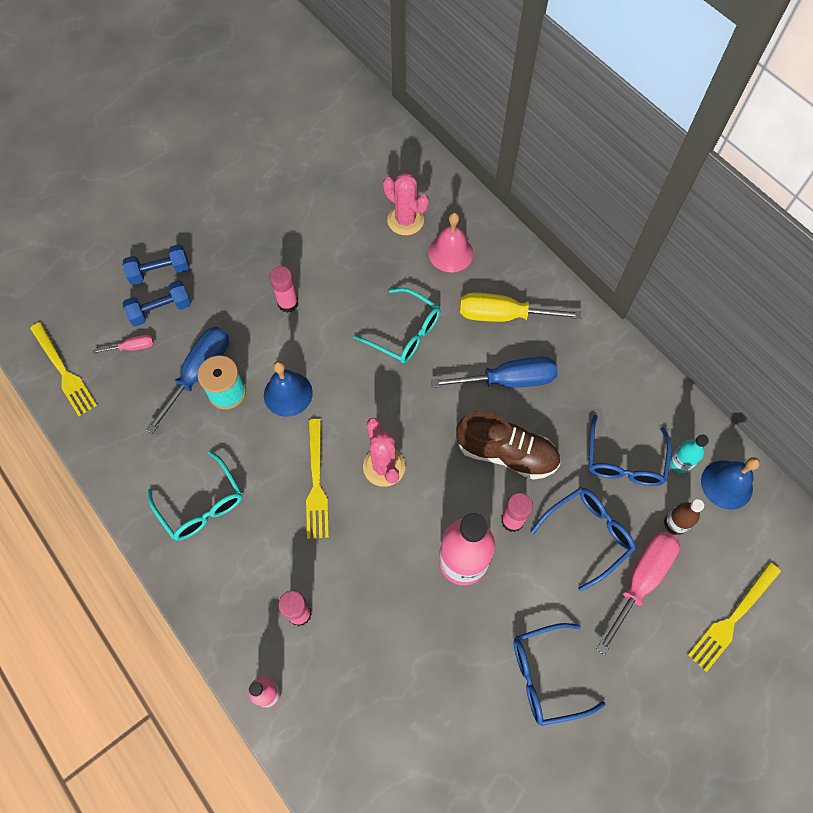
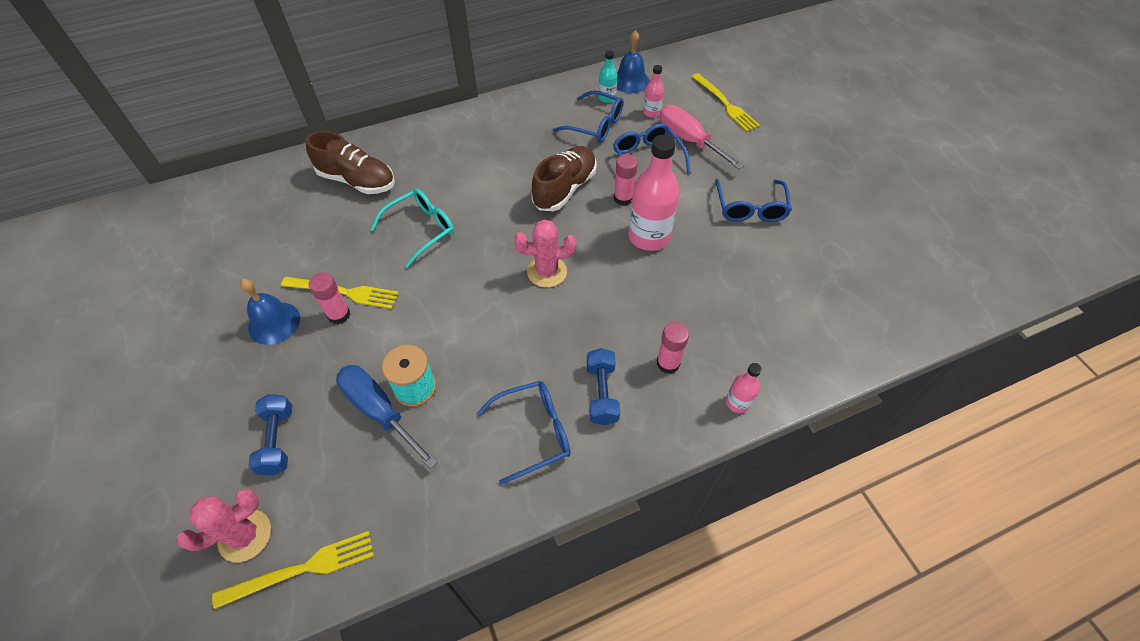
camera: 75 degrees left, 10 degrees down
pink screwdriver [92,335,154,354] -> none
blue dumbbell [123,244,189,285] -> blue dumbbell moved to [587,348,620,425]
turquoise glasses [148,451,242,541] -> blue glasses [477,381,571,485]
blue bell [264,361,313,417] -> blue bell moved to [240,279,300,345]
yellow fork [306,419,329,539] -> yellow fork moved to [281,277,399,309]
pink cactus [383,173,429,235] -> pink cactus moved to [176,488,271,562]
pink bell [428,212,473,272] -> brown shoe [306,131,395,194]
blue screwdriver [431,357,558,388] -> none
yellow screwdriver [460,293,582,322] -> none
brown bottle [664,499,704,535] -> pink bottle [643,65,664,118]

